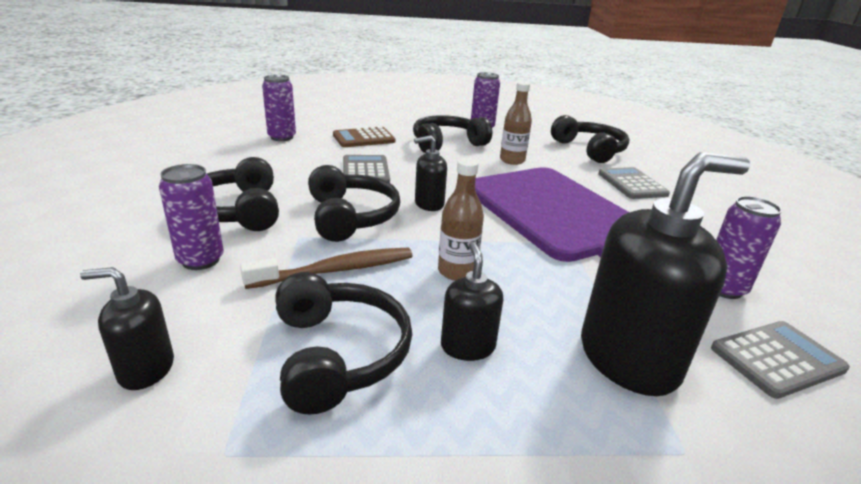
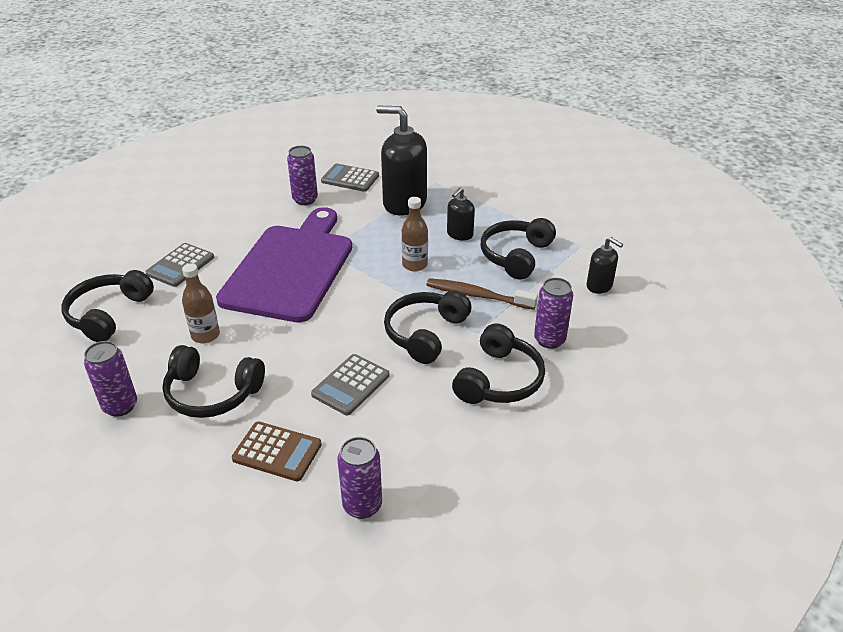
camera: 135 degrees left, 10 degrees up
black soap dispenser [414,135,447,211] -> none

